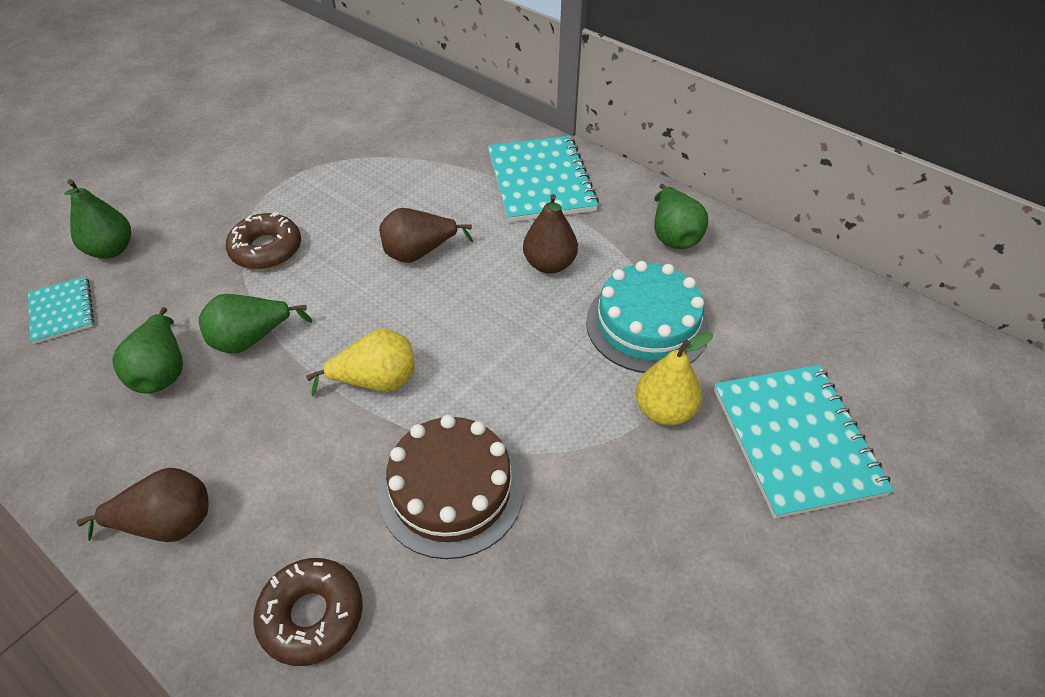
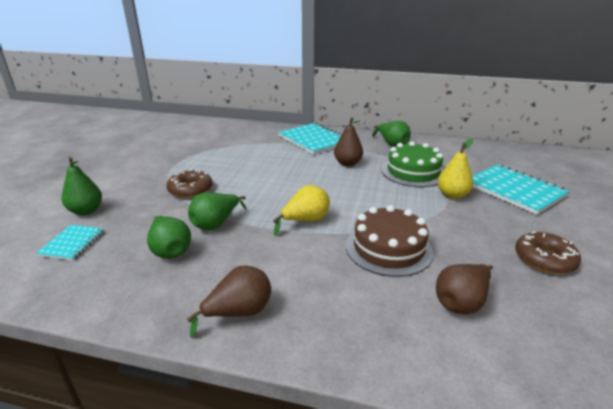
camera: 25 degrees left, 20 degrees down
turquoise notebook [28,276,94,344] -> turquoise notebook turned 60 degrees clockwise [36,225,104,260]
brown donut [253,558,363,666] -> brown donut moved to [515,231,581,274]
brown pear [379,208,473,263] -> brown pear moved to [436,264,493,314]
turquoise cake [586,261,709,373] -> green cake [381,141,444,187]

